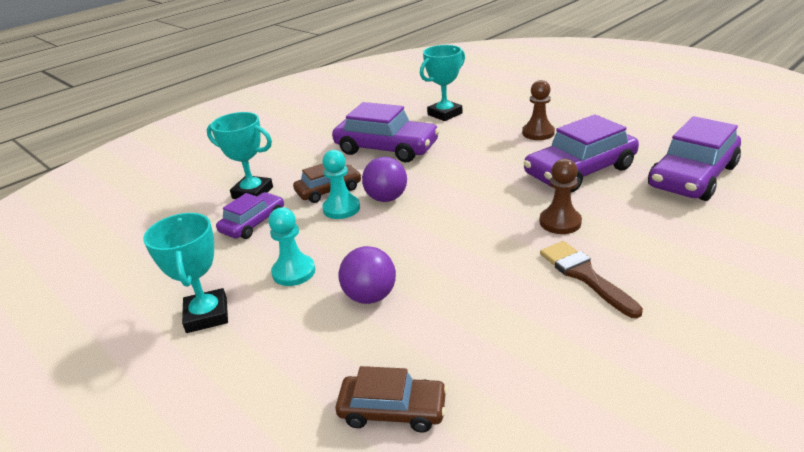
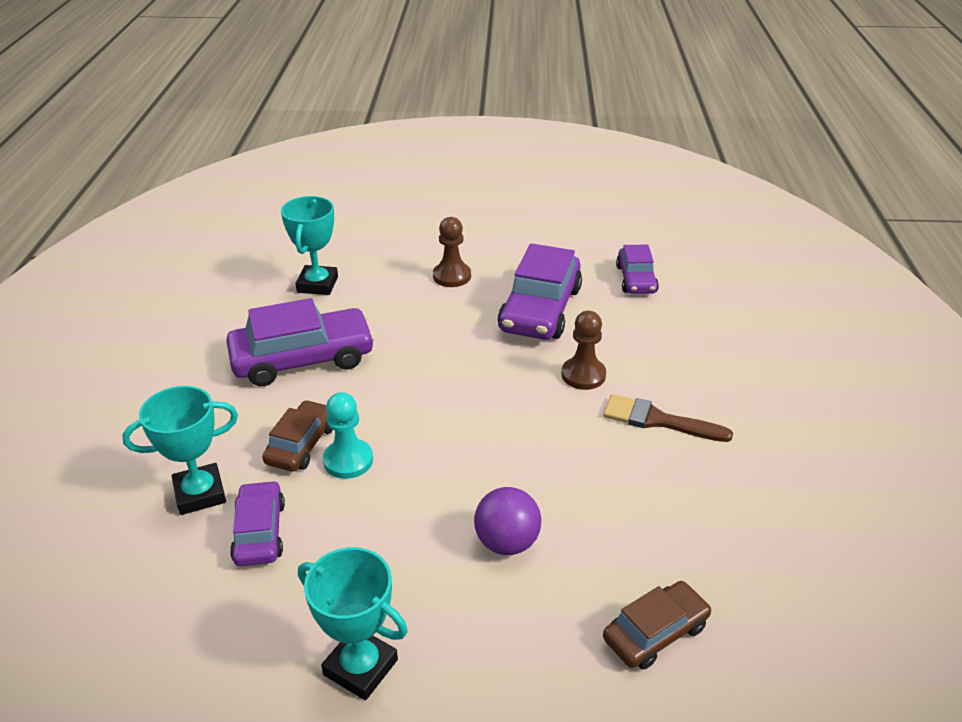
camera: 45 degrees left, 5 degrees up
turquoise pawn [268,207,315,286] -> none
purple ball [362,157,407,202] -> none
purple car [648,116,741,201] -> purple car [616,245,659,294], size x0.57

